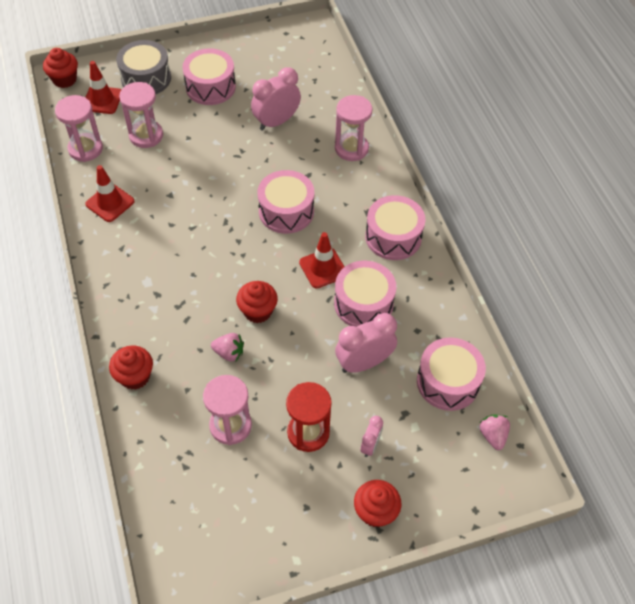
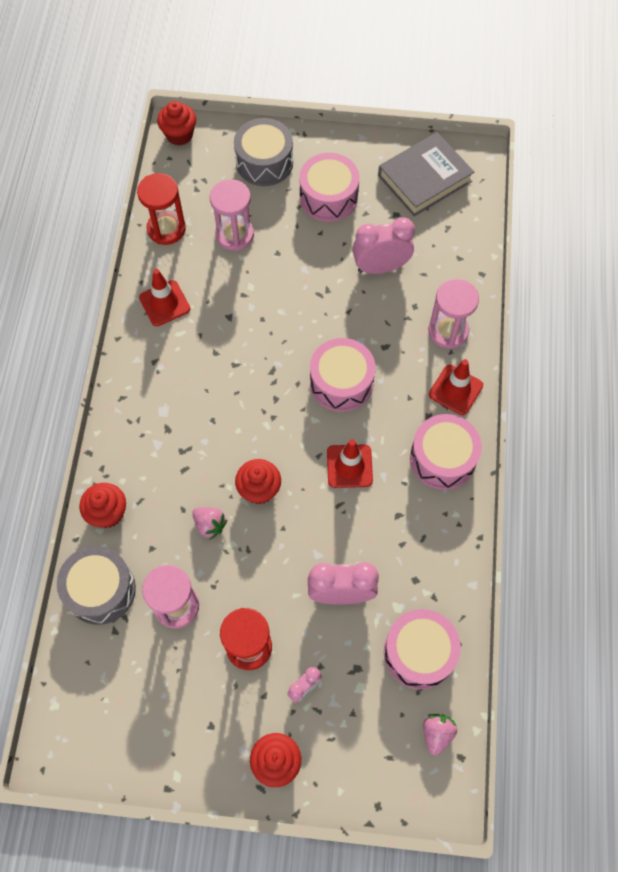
camera: 25 degrees right, 10 degrees up
pink hourglass [55,95,103,162] -> red hourglass [137,173,186,245]
red traffic cone [85,61,121,114] -> red traffic cone moved to [429,359,483,415]
pink drum [334,261,396,327] -> none
none -> grey drum [57,546,136,625]
none -> grey book [378,132,474,216]

